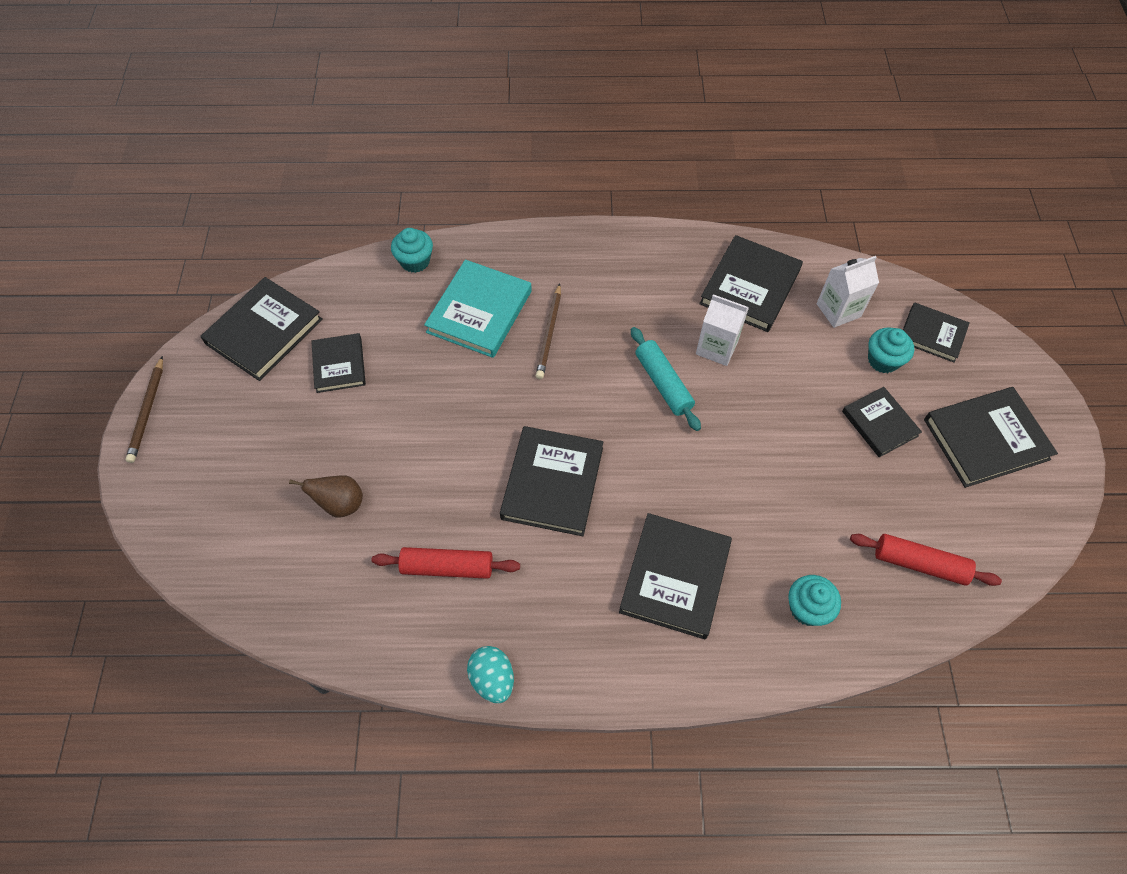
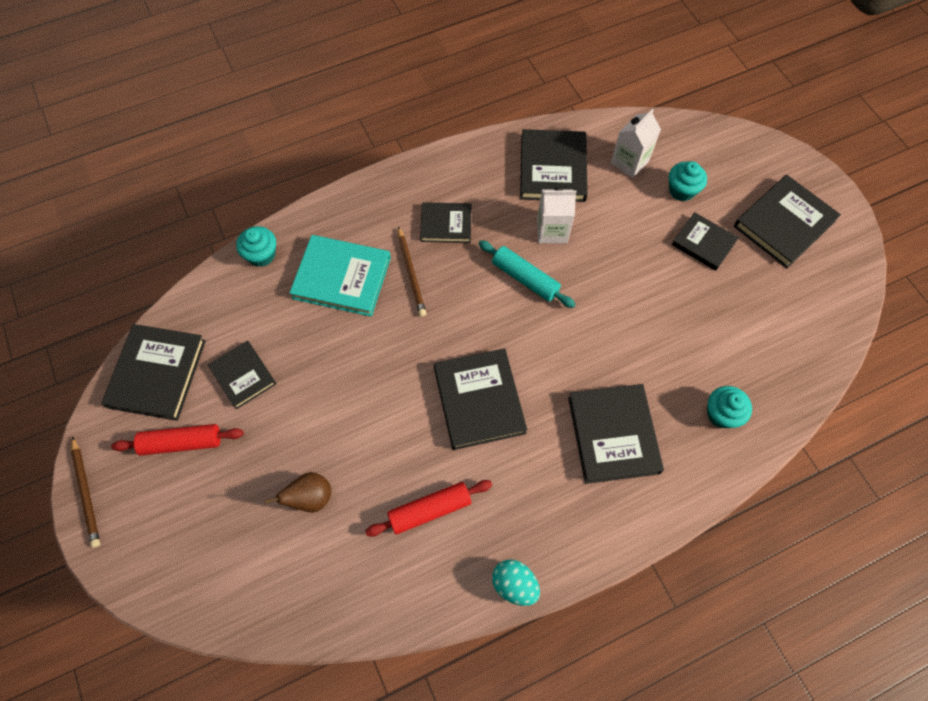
camera: 25 degrees left, 5 degrees up
turquoise book [424,260,532,358] -> turquoise book turned 75 degrees counterclockwise [290,235,391,317]
red rolling pin [850,534,1002,586] -> red rolling pin moved to [111,424,244,456]
black book [903,302,969,362] -> black book moved to [420,202,472,243]

